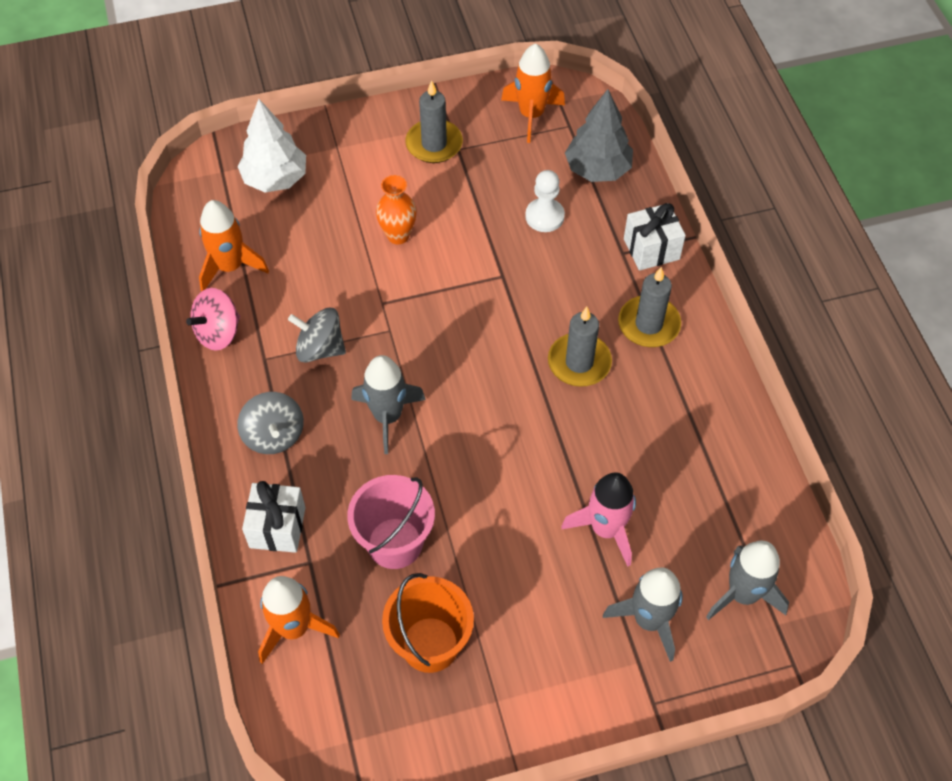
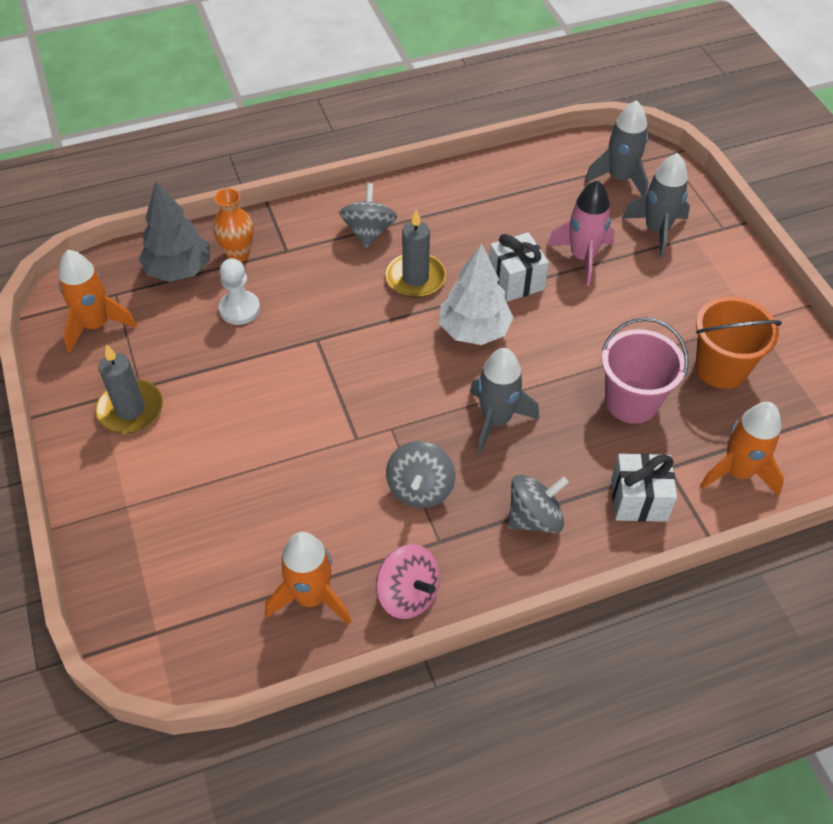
camera: 95 degrees left, 5 degrees down
white tree [237,99,306,192] -> white tree moved to [440,243,514,345]
orange vase [376,175,417,244] -> orange vase moved to [213,188,253,262]
grey candle [618,267,681,347] -> grey spinning top [339,183,397,248]
white gift [624,203,686,271] -> white gift moved to [489,232,549,302]

